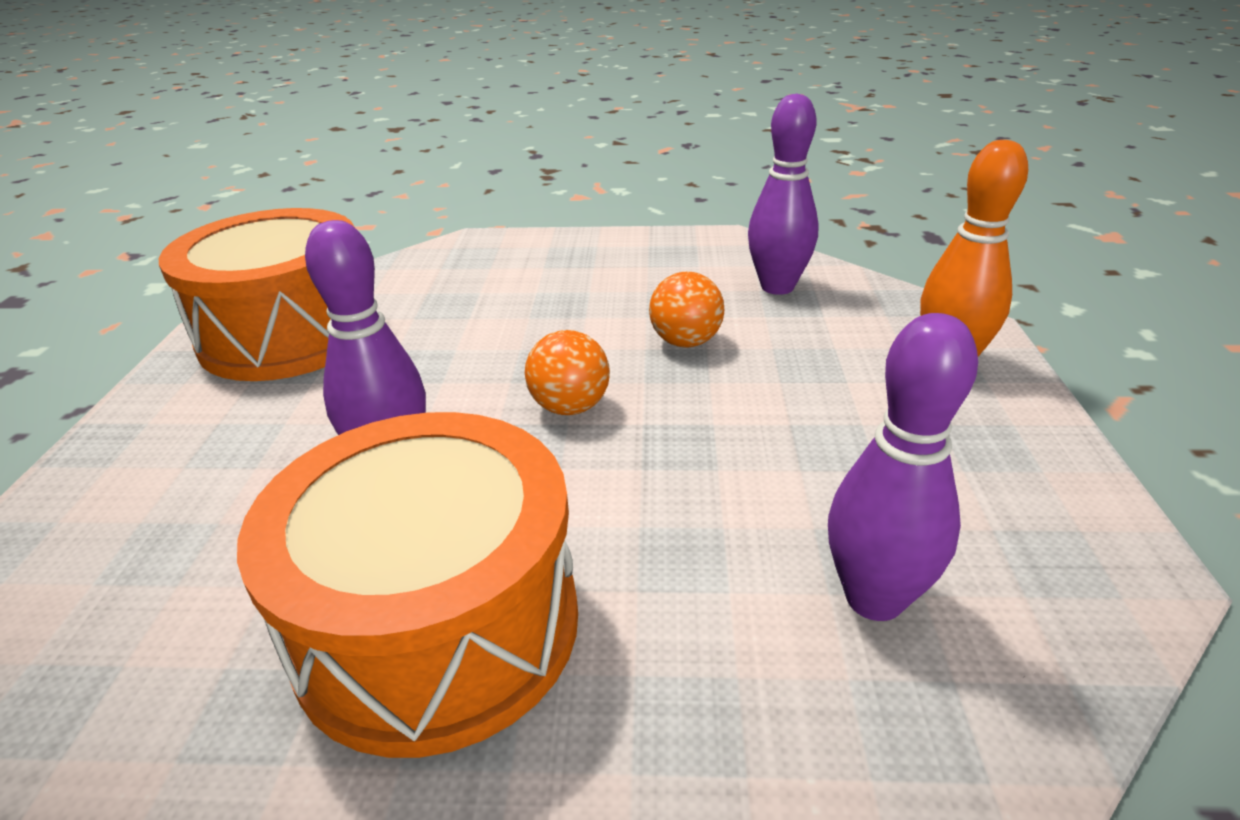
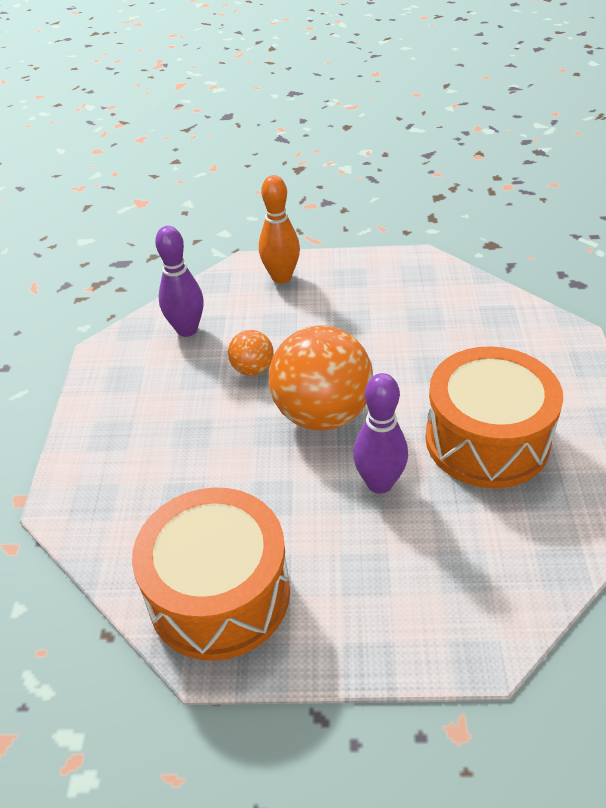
camera: 90 degrees left, 10 degrees up
orange ball [525,330,610,415] -> orange ball [269,325,373,431], size x2.10
purple bowling pin [828,313,978,621] -> none

